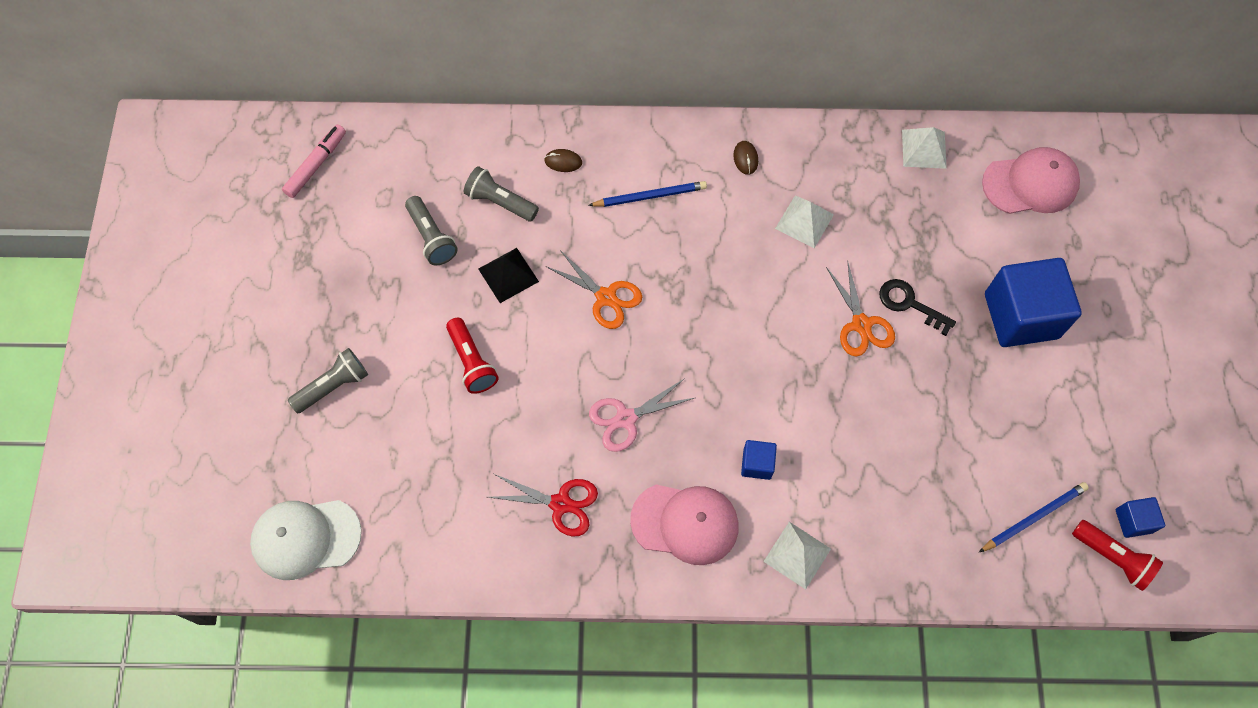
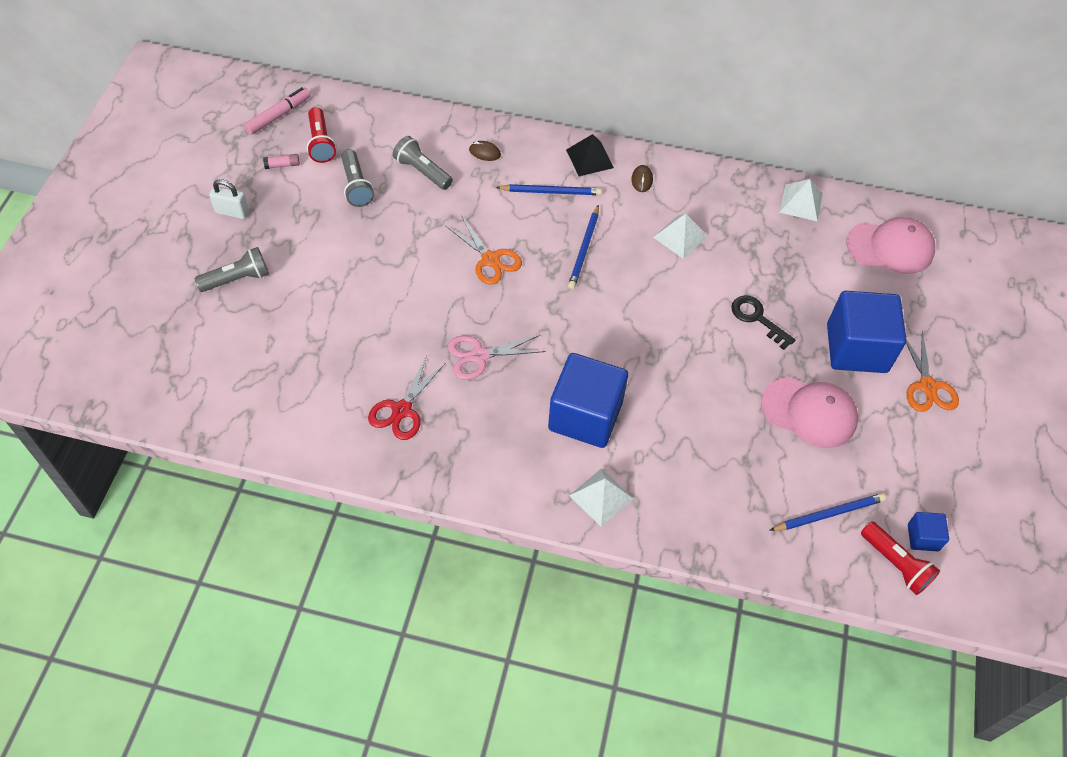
camera: 10 degrees right, 10 degrees down
white cap [250,500,362,580] -> none
red flashlight [446,318,499,394] -> red flashlight moved to [307,107,336,163]
black pyramid [478,248,539,303] -> black pyramid moved to [566,134,614,176]
red scissors [488,474,598,537] -> red scissors turned 90 degrees clockwise [368,355,445,440]
pink cap [630,484,739,565] -> pink cap moved to [761,377,858,448]
blue cube [741,440,777,480] -> blue cube [548,353,628,448], size x2.20
orange scissors [826,260,895,356] -> orange scissors moved to [906,331,959,412]
none -> white padlock [209,179,249,219]
none -> pink glue stick [263,154,300,169]
none -> blue pencil [568,205,599,289]

